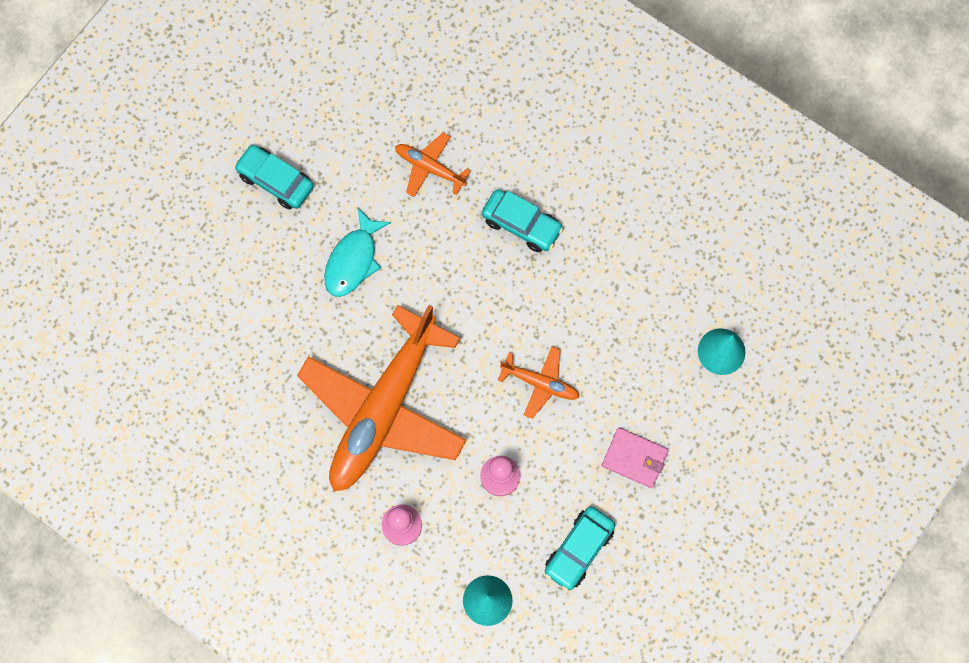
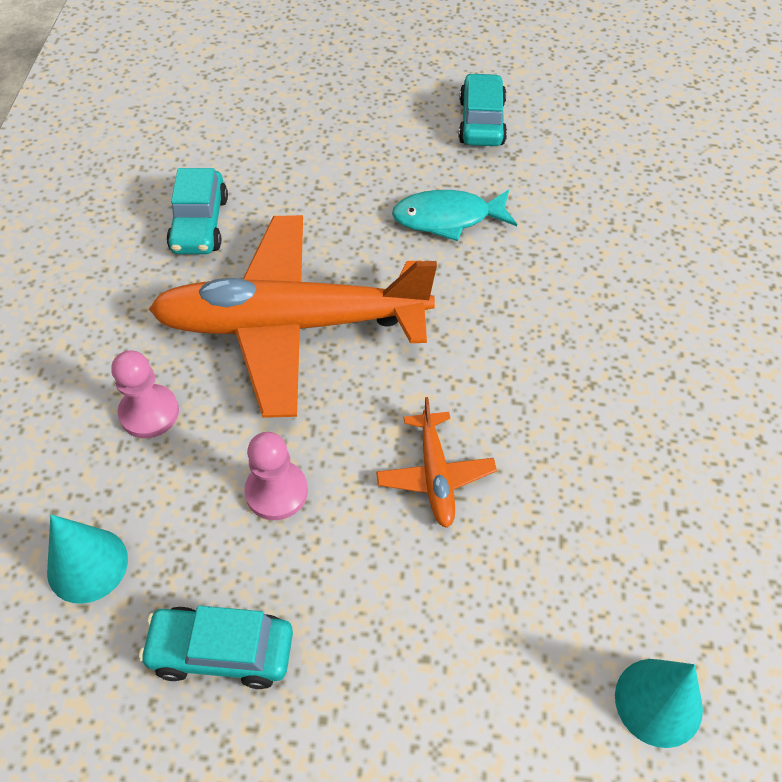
camera: 60 degrees right, 20 degrees down
orange plane [395,133,471,197] -> none
turquoise car [482,189,564,252] -> turquoise car moved to [166,168,228,254]
pink wallet [602,427,669,488] -> none

